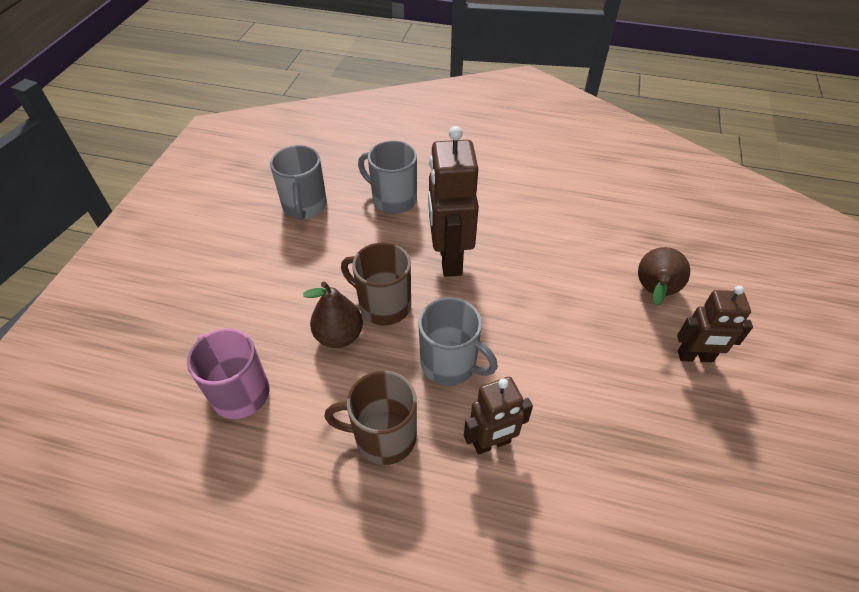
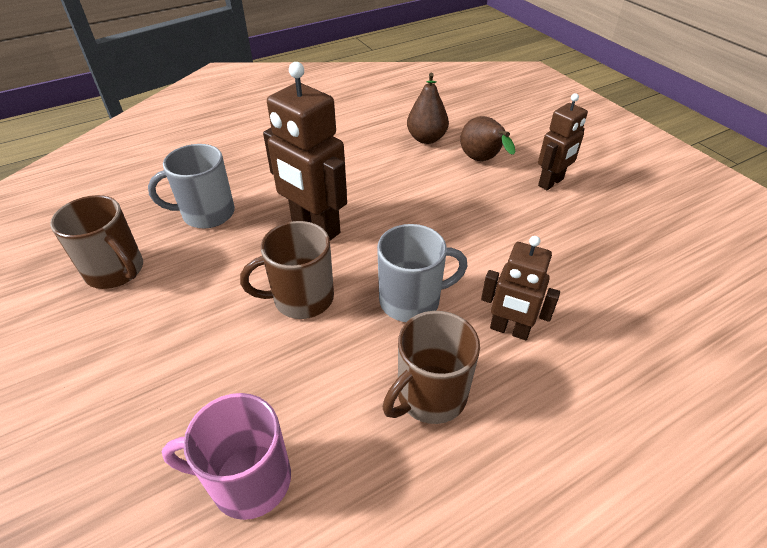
camera: 45 degrees left, 5 degrees down
grey mug [270,145,327,220] -> brown mug [50,195,143,289]
brown pear [303,282,363,348] -> brown pear moved to [407,73,449,144]
brown robot [464,377,533,455] -> brown robot turned 90 degrees clockwise [481,236,560,340]

